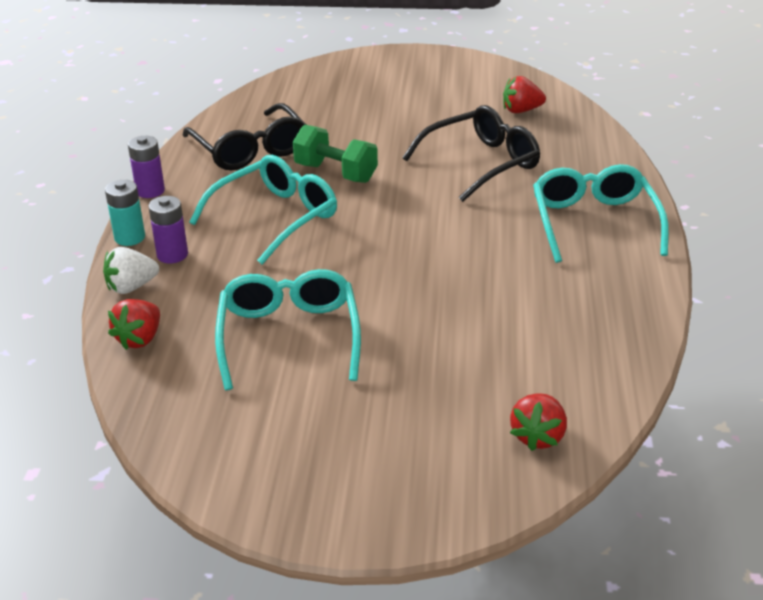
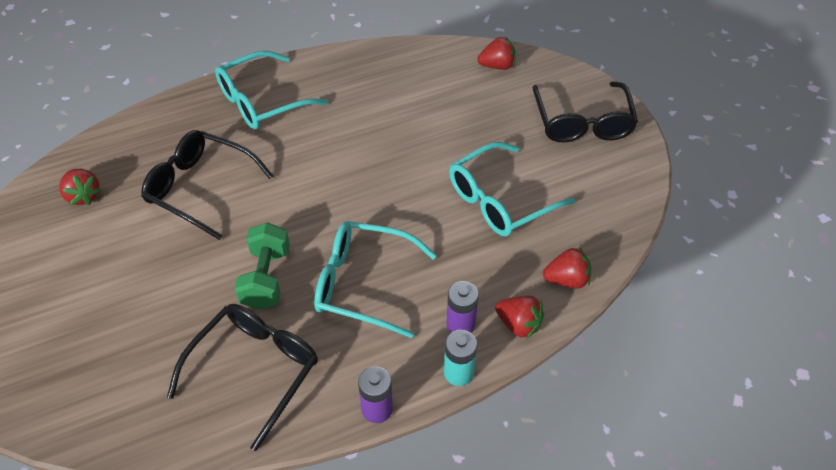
camera: 120 degrees left, 15 degrees up
white strawberry [103,247,159,294] -> red strawberry [495,296,544,338]
none -> black glasses [533,82,638,142]

